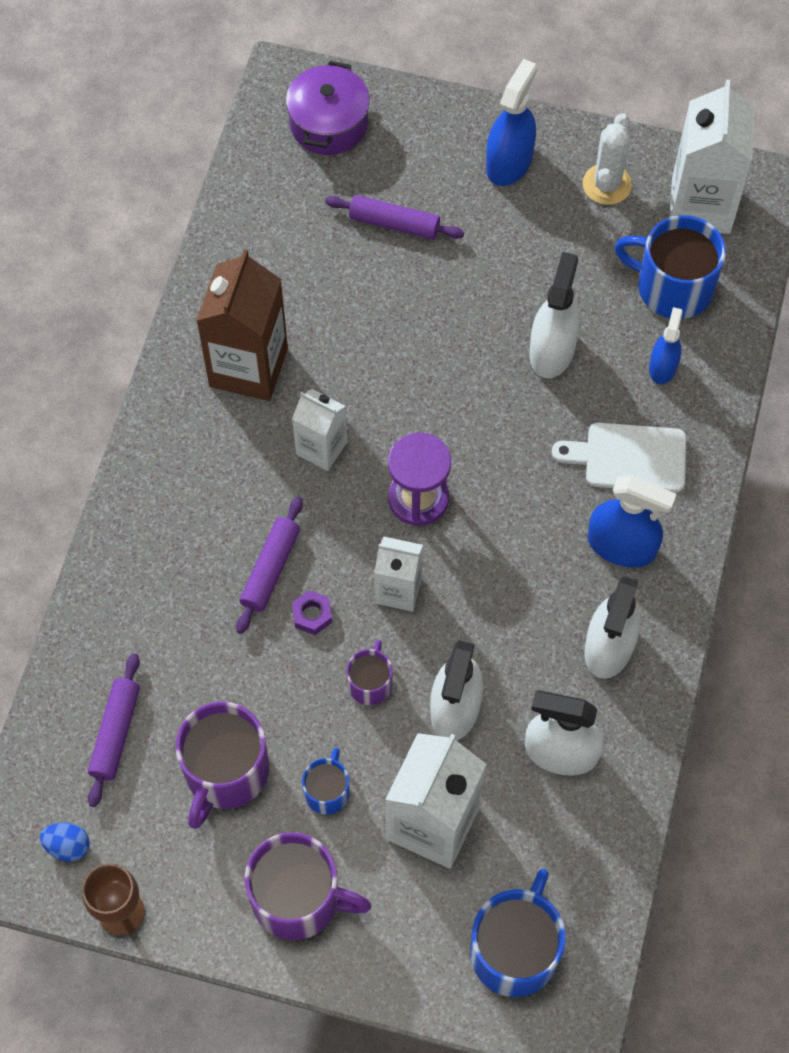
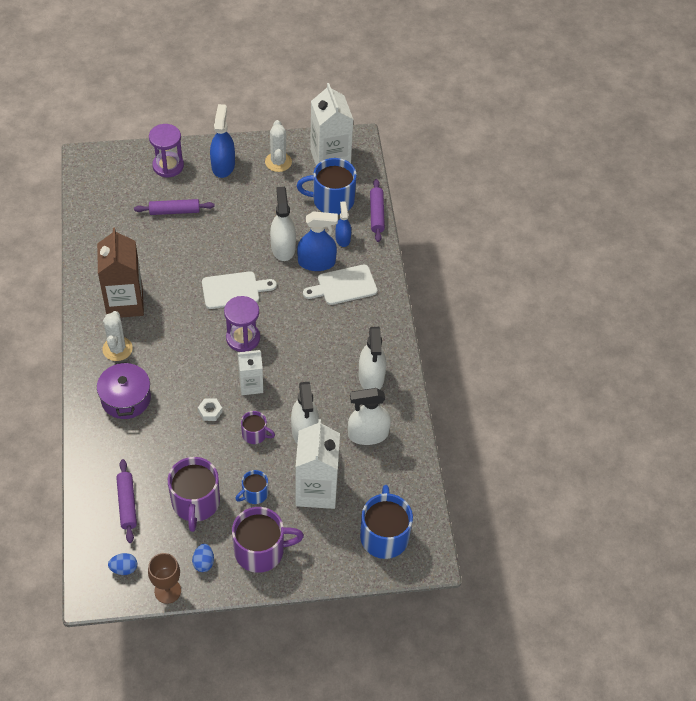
camera: 25 degrees left, 10 degrees down
purple rolling pin [236,497,303,634] -> purple rolling pin moved to [370,179,385,242]
purple pot [286,61,370,155] -> purple pot moved to [97,360,151,419]
white carton [292,389,347,471] -> none
purple nut [292,590,332,635] -> white nut [198,398,223,421]
blue mug [302,748,350,815] -> blue mug turned 120 degrees counterclockwise [235,470,268,504]
purple mug [346,640,393,705] -> purple mug turned 120 degrees clockwise [241,411,275,444]
blue spray bottle [588,476,677,567] -> blue spray bottle moved to [297,211,338,271]
none -> white cactus [102,311,133,361]
none -> purple hourglass [149,124,184,178]
none -> blue egg [192,544,214,572]
none -> white cutting board [202,271,276,309]

